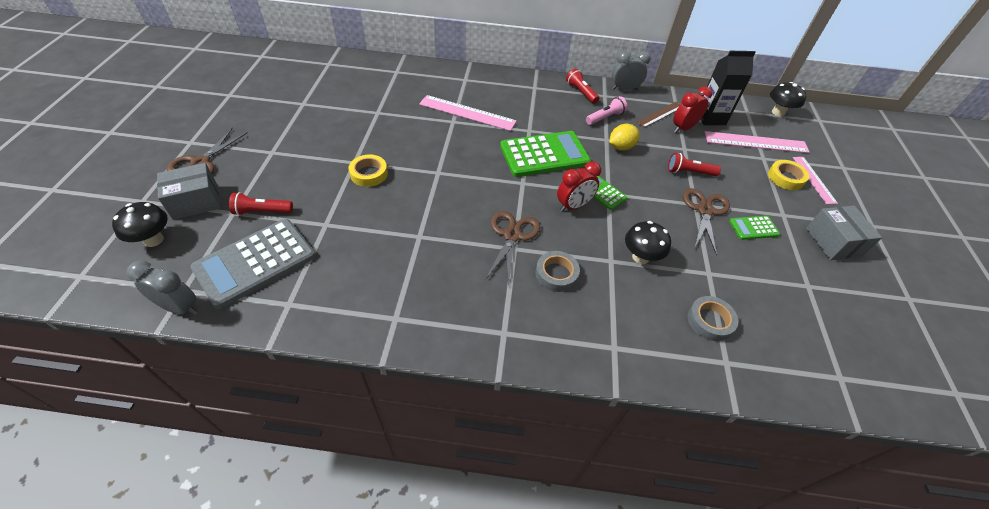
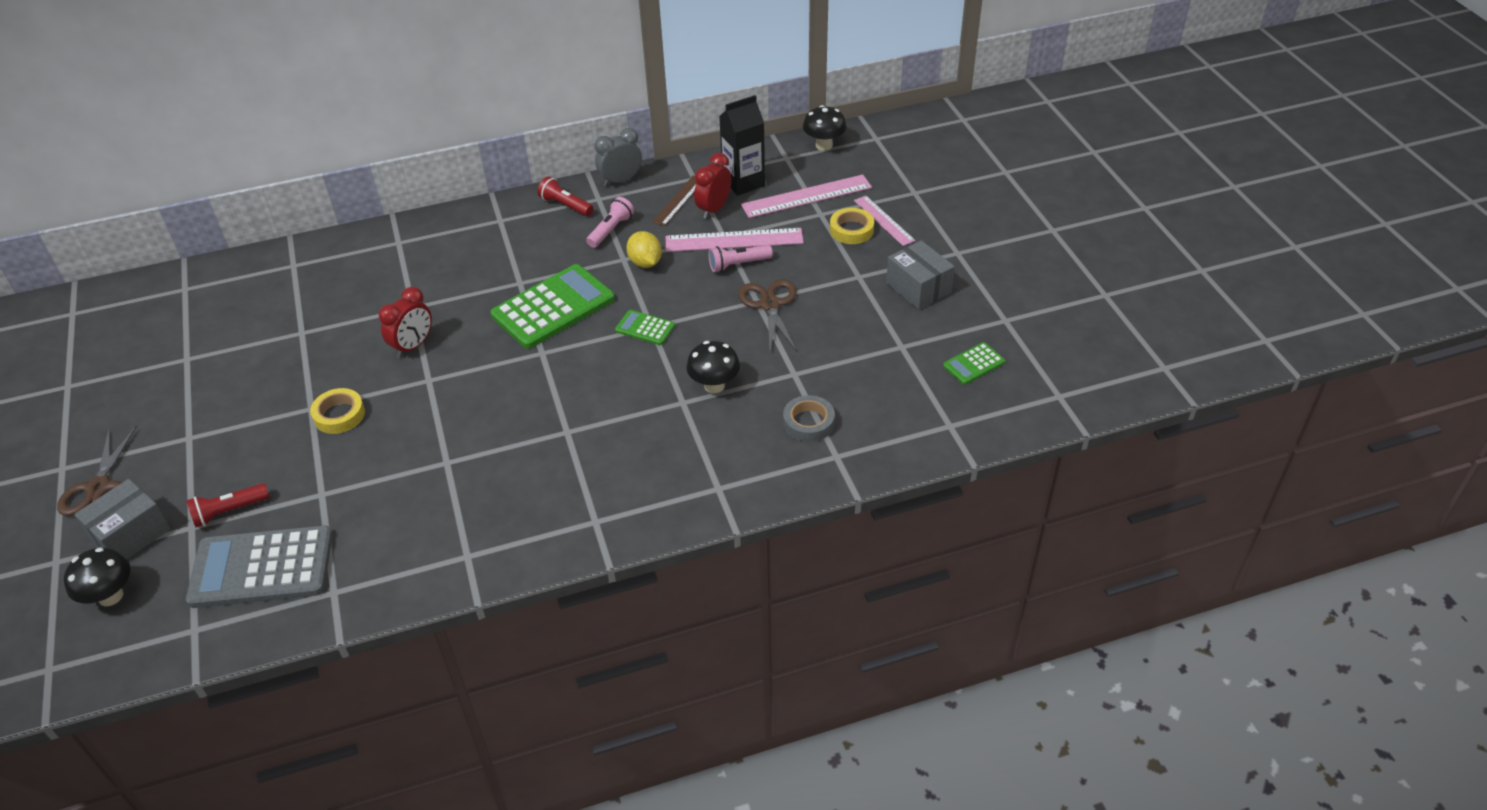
camera: 20 degrees left, 5 degrees down
grey clock [126,260,197,315] -> none
grey calculator [190,219,316,309] -> grey calculator turned 60 degrees clockwise [186,525,333,608]
pink ruler [419,95,517,131] -> pink ruler moved to [666,228,804,252]
brown scissors [485,211,540,285] -> none
grey tape [536,251,580,292] -> none
red clock [557,161,601,212] -> red clock moved to [379,287,432,358]
yellow lemon [609,124,640,151] -> yellow lemon turned 60 degrees counterclockwise [626,231,662,268]
red flashlight [668,153,721,176] -> pink flashlight [709,245,773,272]
green calculator [729,216,780,240] -> green calculator moved to [943,342,1005,385]

